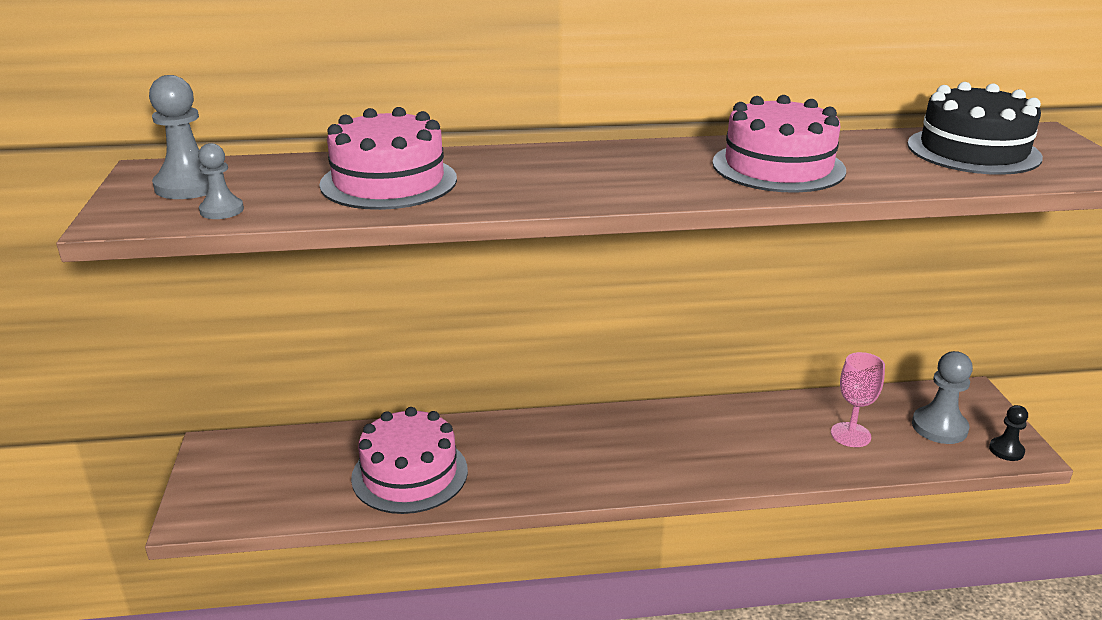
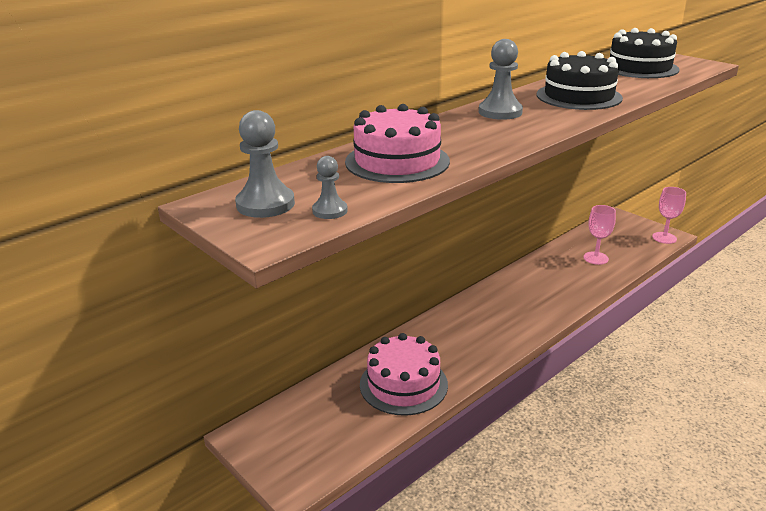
camera: 35 degrees left, 0 degrees up
pink cake [712,95,846,193] -> black cake [537,51,623,110]
grey pawn [912,351,973,444] -> grey pawn moved to [479,39,523,120]
black pawn [989,405,1028,461] -> pink goblet [652,187,686,244]

